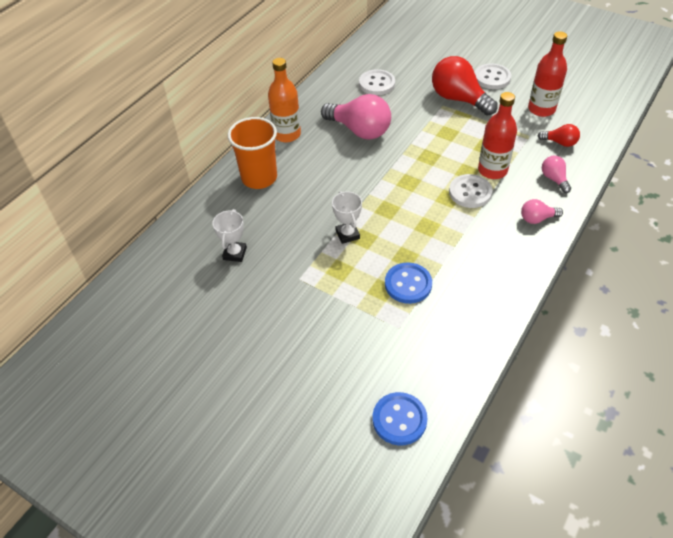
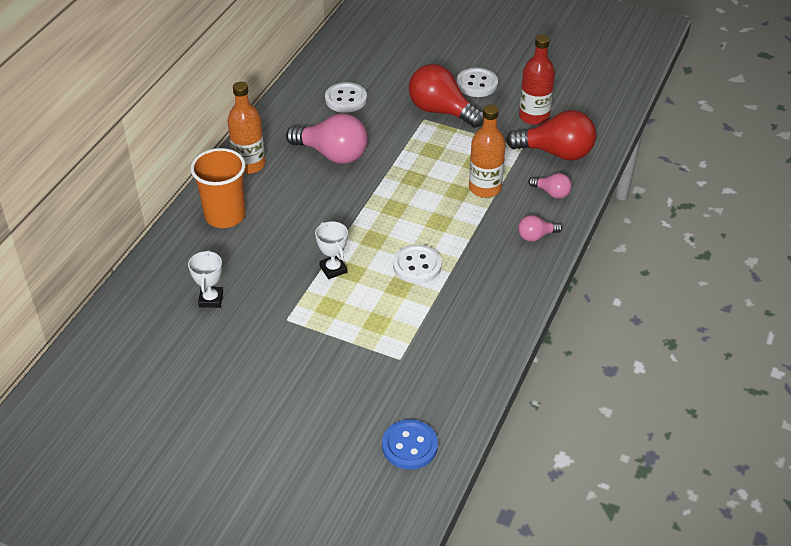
camera: 10 degrees left, 5 degrees down
blue button [385,262,432,304] -> none
white button [449,174,492,208] -> white button moved to [393,244,442,284]
red bottle [478,92,517,179] -> orange bottle [469,105,505,198]
red light bulb [538,124,580,147] -> red light bulb [506,110,596,161], size x2.01
pink light bulb [542,156,571,193] -> pink light bulb turned 150 degrees clockwise [528,173,572,199]

